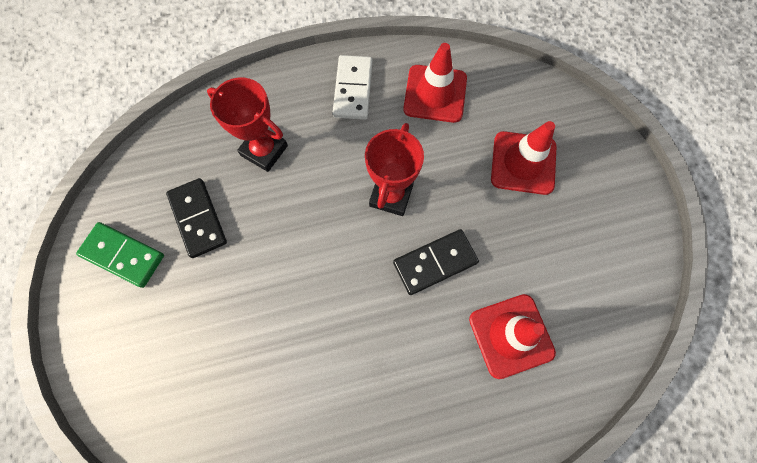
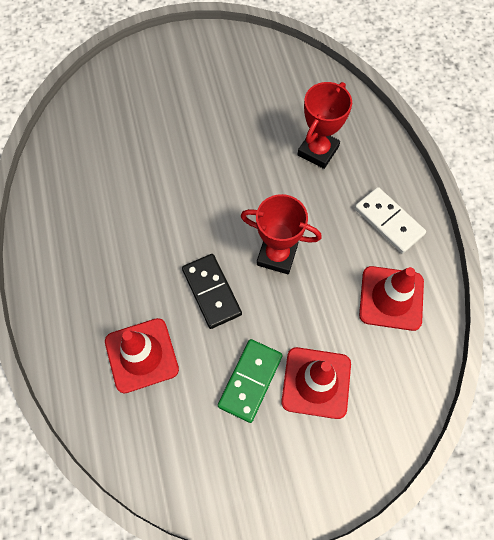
camera: 90 degrees right, 5 degrees down
green domino [76,222,164,288] -> green domino moved to [218,339,282,423]
black domino [166,178,227,258] -> none
white domino [333,55,373,120] -> white domino turned 45 degrees clockwise [355,187,426,254]

